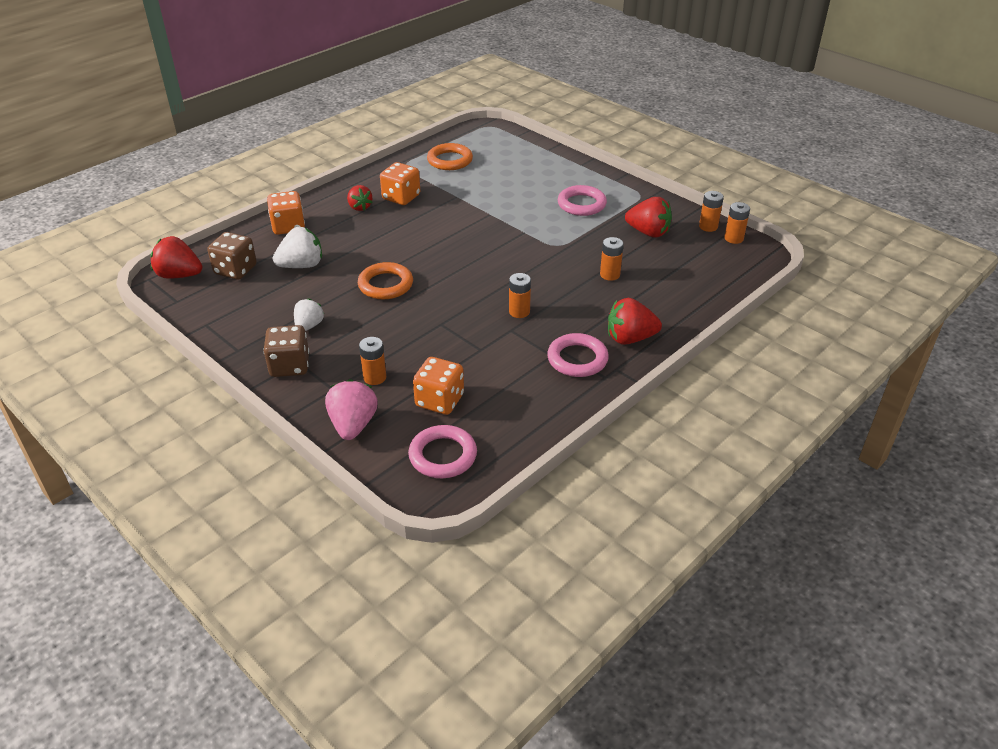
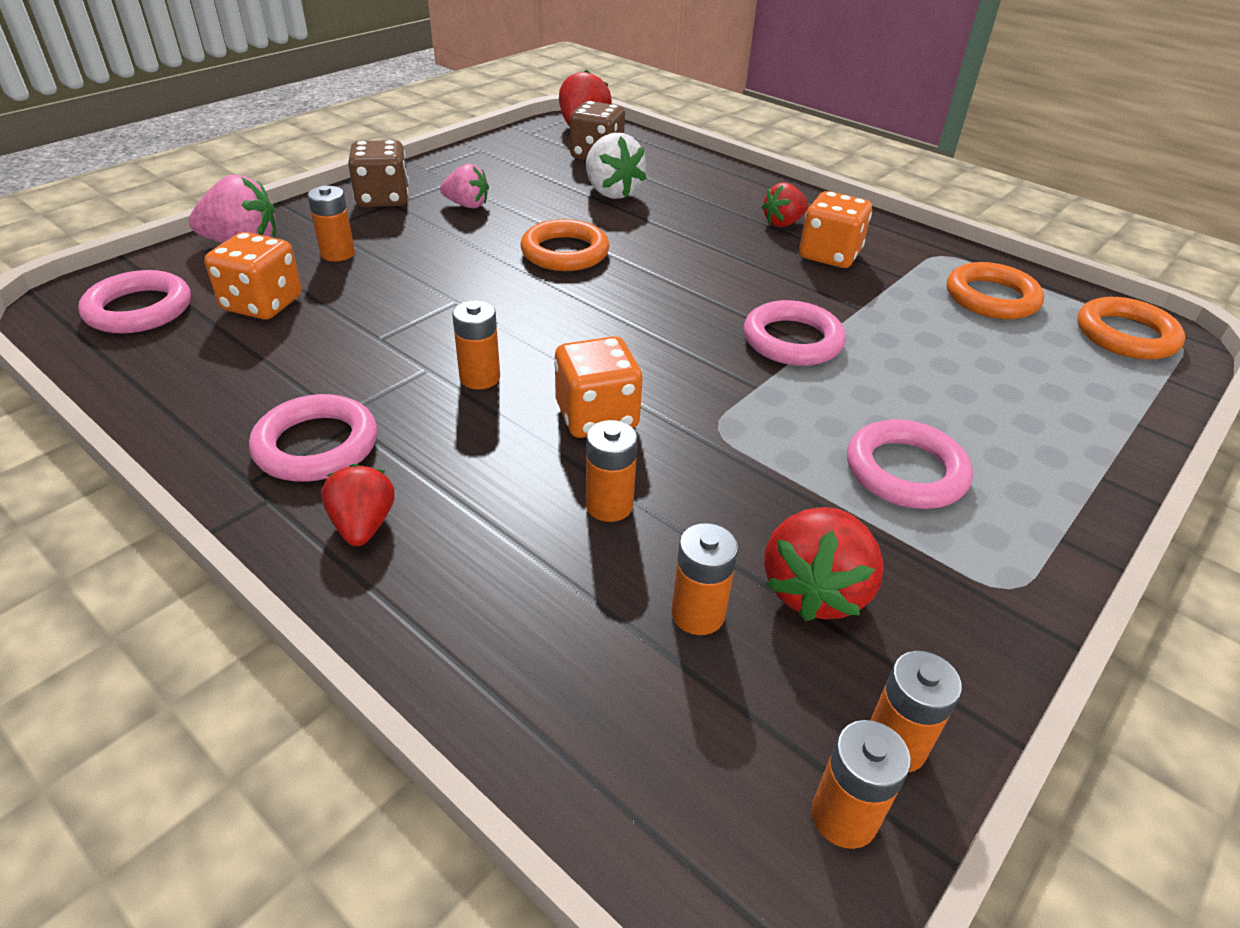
camera: 85 degrees right, 0 degrees up
orange dice [267,191,305,235] -> orange dice moved to [554,336,643,438]
white strawberry [294,298,324,331] -> pink strawberry [440,164,489,208]
red strawberry [608,298,662,345] -> red strawberry [321,464,395,546], size x0.66
none -> orange battery [671,523,738,635]
none -> pink ring [744,300,846,366]
none -> orange ring [1077,297,1185,360]

